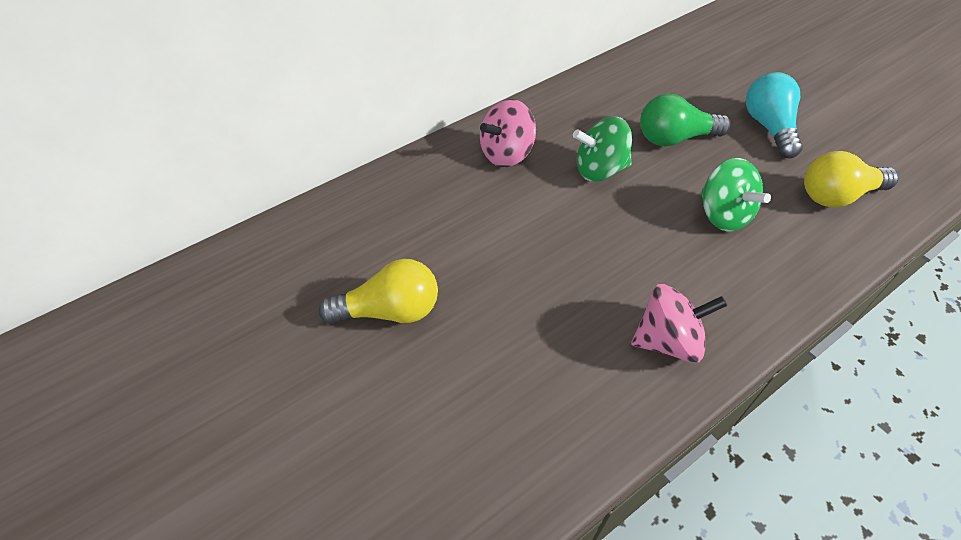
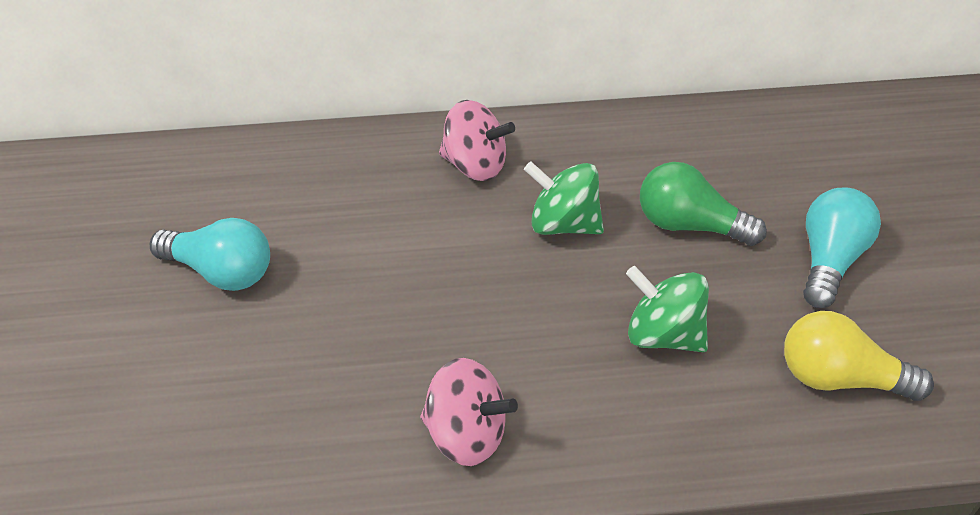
camera: 30 degrees right, 5 degrees down
yellow light bulb [319,259,438,324] -> turquoise light bulb [150,218,270,291]
pink spinning top [480,99,536,167] -> pink spinning top turned 150 degrees counterclockwise [439,100,515,181]
green spinning top [701,158,771,232] -> green spinning top turned 120 degrees clockwise [626,266,709,352]

